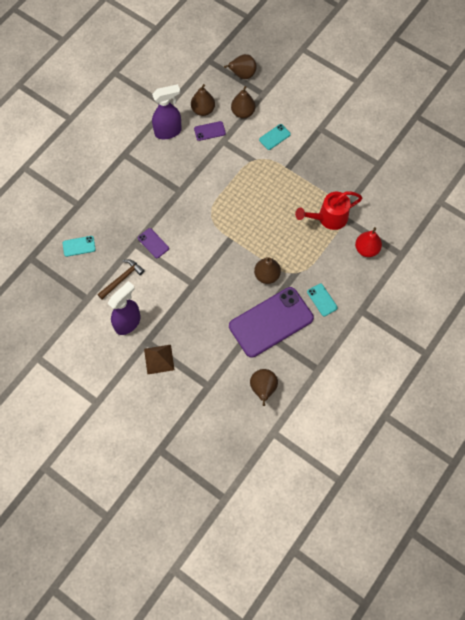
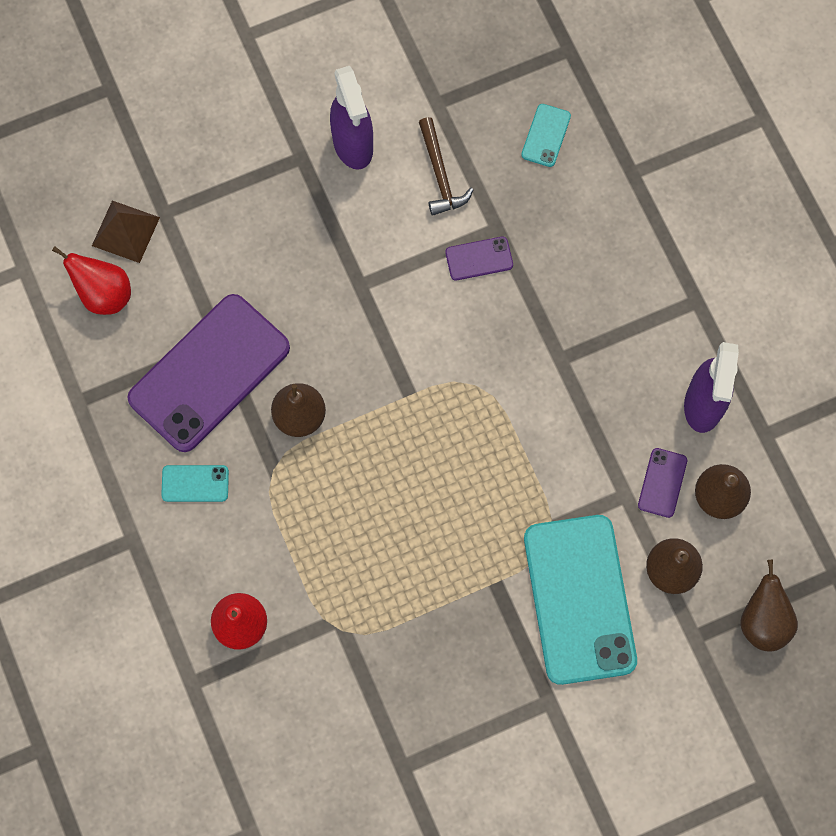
camera: 120 degrees right, 5 degrees up
brown pyramid [144,345,175,375] -> brown pyramid moved to [92,201,160,263]
purple phone [229,287,314,358] -> purple phone turned 45 degrees clockwise [127,294,290,452]
brown pear [250,369,278,406] -> red pear [52,246,131,315]
turquoise phone [259,124,291,150] -> turquoise phone [524,515,637,685], size x2.41
red watering can [295,191,362,230] -> none

